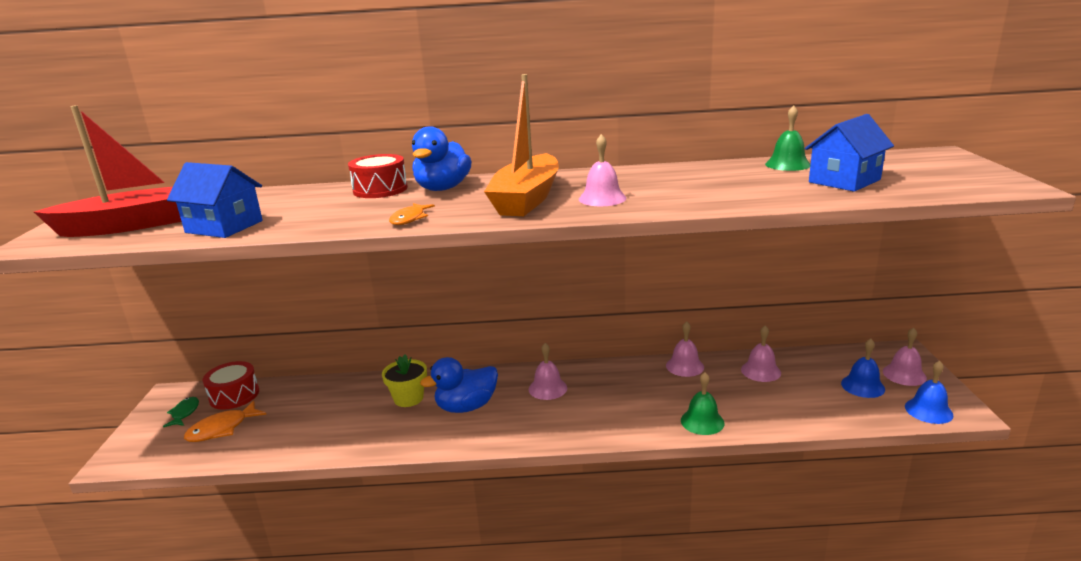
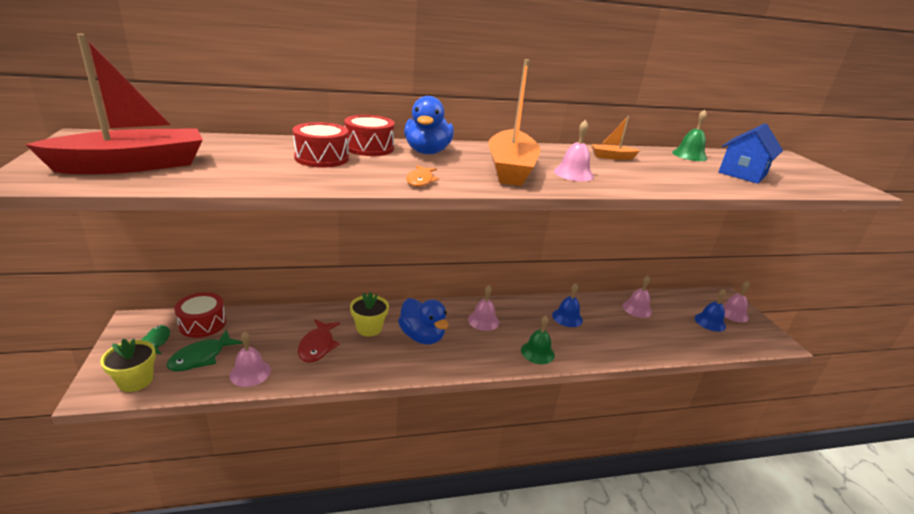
camera: 15 degrees left, 5 degrees up
blue house [167,162,263,238] -> none
orange fish [184,400,267,442] -> green fish [166,330,243,371]
blue duck [420,357,498,413] -> blue duck turned 90 degrees counterclockwise [398,298,449,345]
pink bell [666,321,704,377] -> pink bell moved to [229,331,271,387]
green bell [681,372,725,435] -> green bell moved to [521,316,555,364]
blue bell [905,361,954,424] -> blue bell moved to [552,283,583,327]
none -> yellow flower pot [100,338,156,392]
none -> red drum [293,122,349,168]
none -> red fish [298,319,340,363]
none -> orange boat [591,116,640,160]

